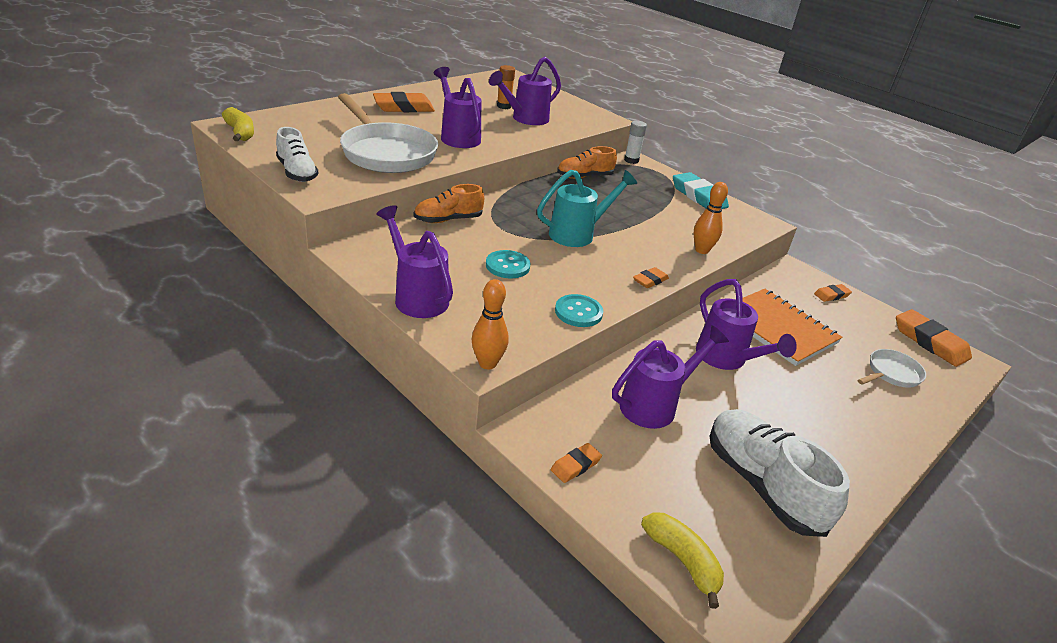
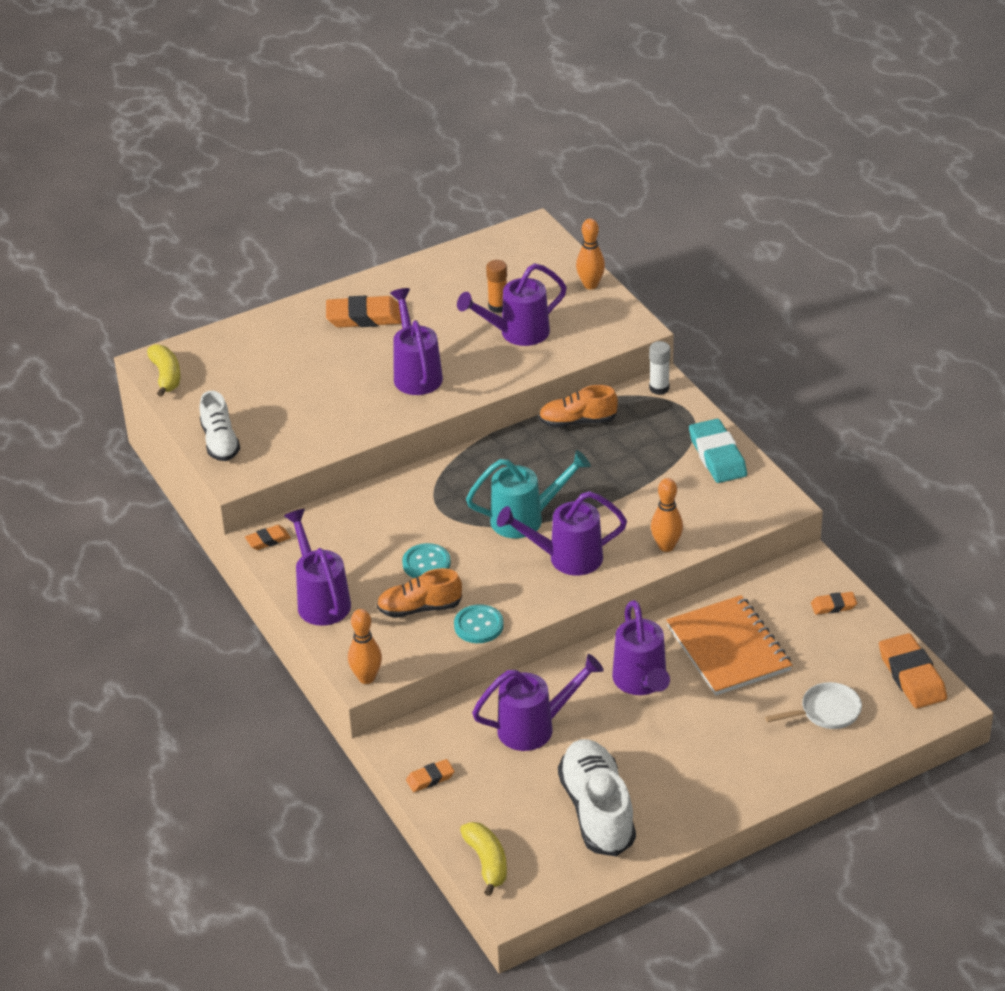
camera: 20 degrees right, 5 degrees up
white pan [338,93,438,173] -> none
orange shoe [414,184,484,223] -> orange shoe moved to [377,568,462,618]
orange eraser [633,267,669,288] -> orange eraser moved to [245,525,291,550]
none -> purple watering can [497,491,627,576]
none -> orange bowling pin [576,218,605,289]

